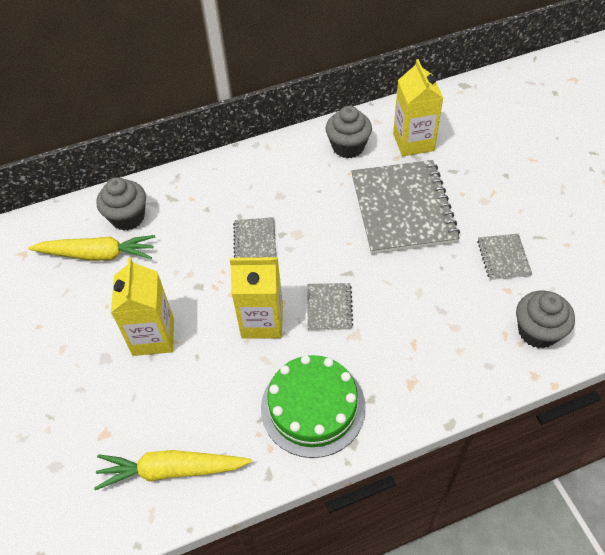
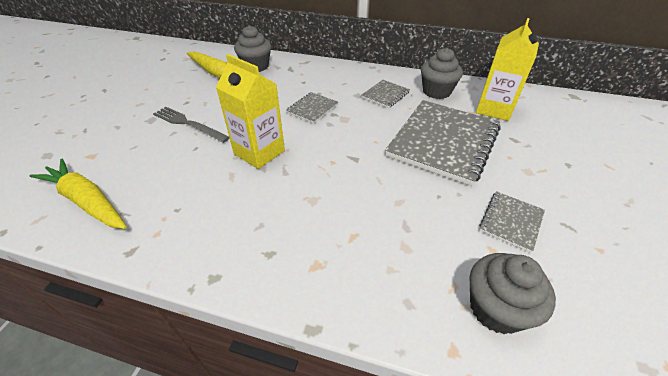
camera: 35 degrees right, 10 degrees down
yellow carton [111,258,174,356] -> grey fork [153,107,229,143]
green cake [261,355,366,458] -> none
grey notebook [307,283,353,330] -> grey notebook moved to [361,80,410,108]

